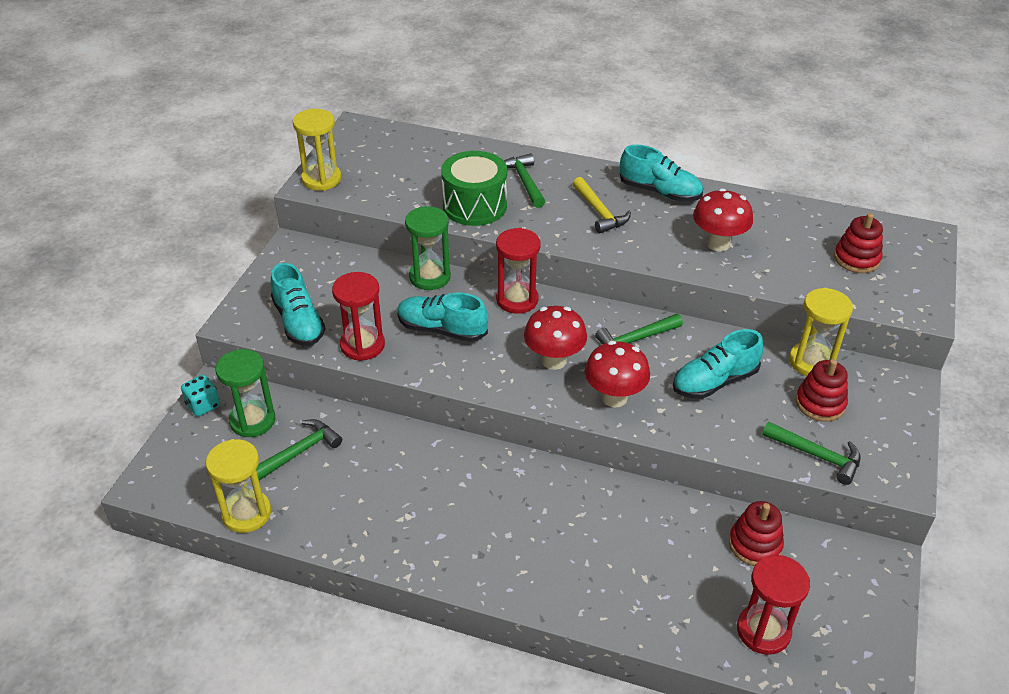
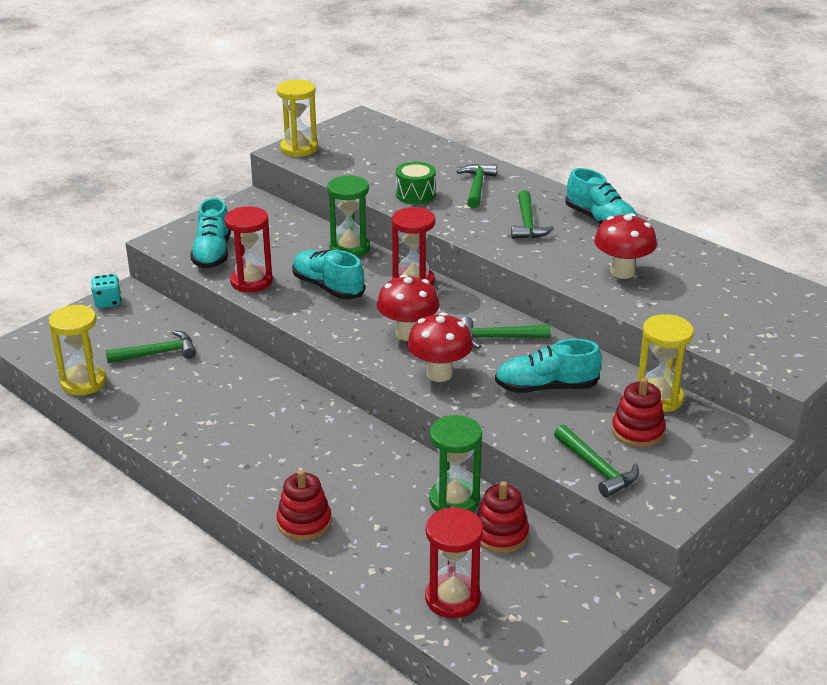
camera: 25 degrees right, 10 degrees down
green hourglass [216,349,275,438] -> green hourglass moved to [429,415,482,512]
green drum [441,151,507,226] -> green drum [396,162,436,204], size x0.62
yellow hammer [573,177,631,234] -> green hammer [511,190,554,239]
red stacking toy [834,213,883,273] -> red stacking toy moved to [277,470,332,541]

